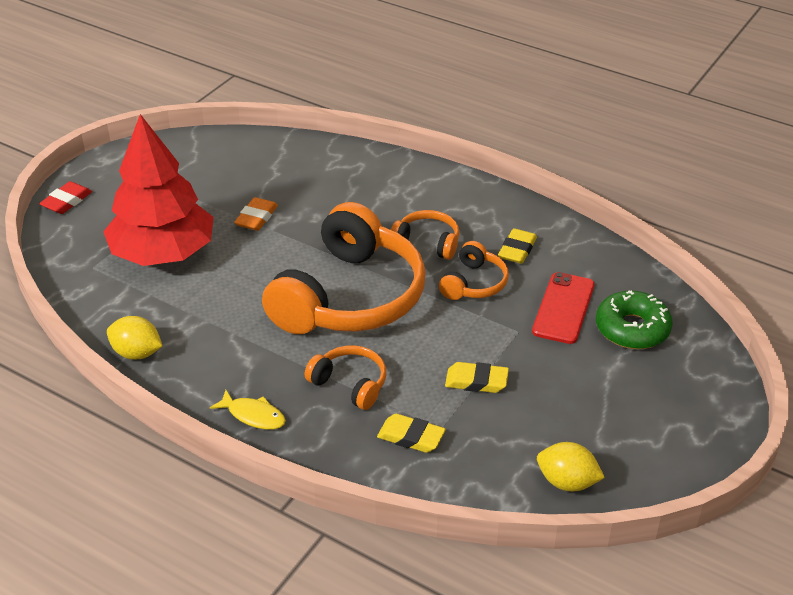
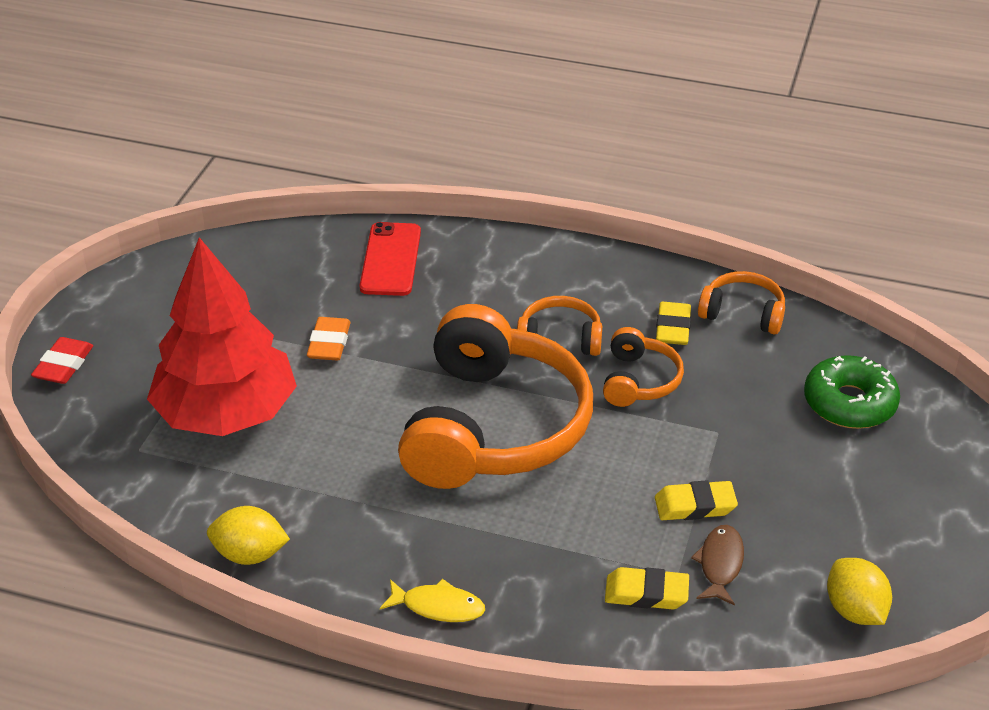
camera: 15 degrees left, 0 degrees up
orange headphones [305,345,386,410] -> orange headphones moved to [698,271,785,334]
red phone [532,272,595,344] -> red phone moved to [359,222,421,296]
yellow lemon [537,442,605,491] -> yellow lemon turned 60 degrees clockwise [827,558,892,625]
none -> brown fish [691,525,744,606]

